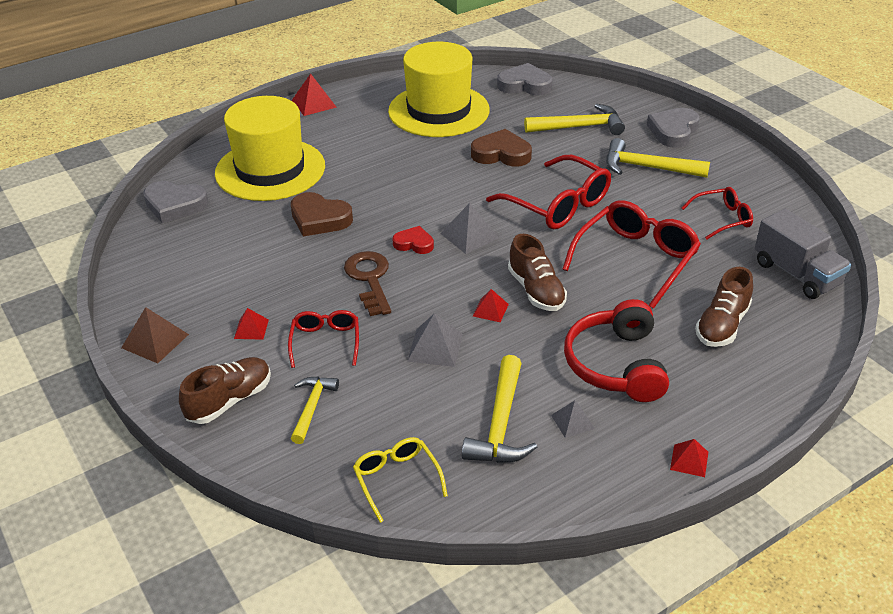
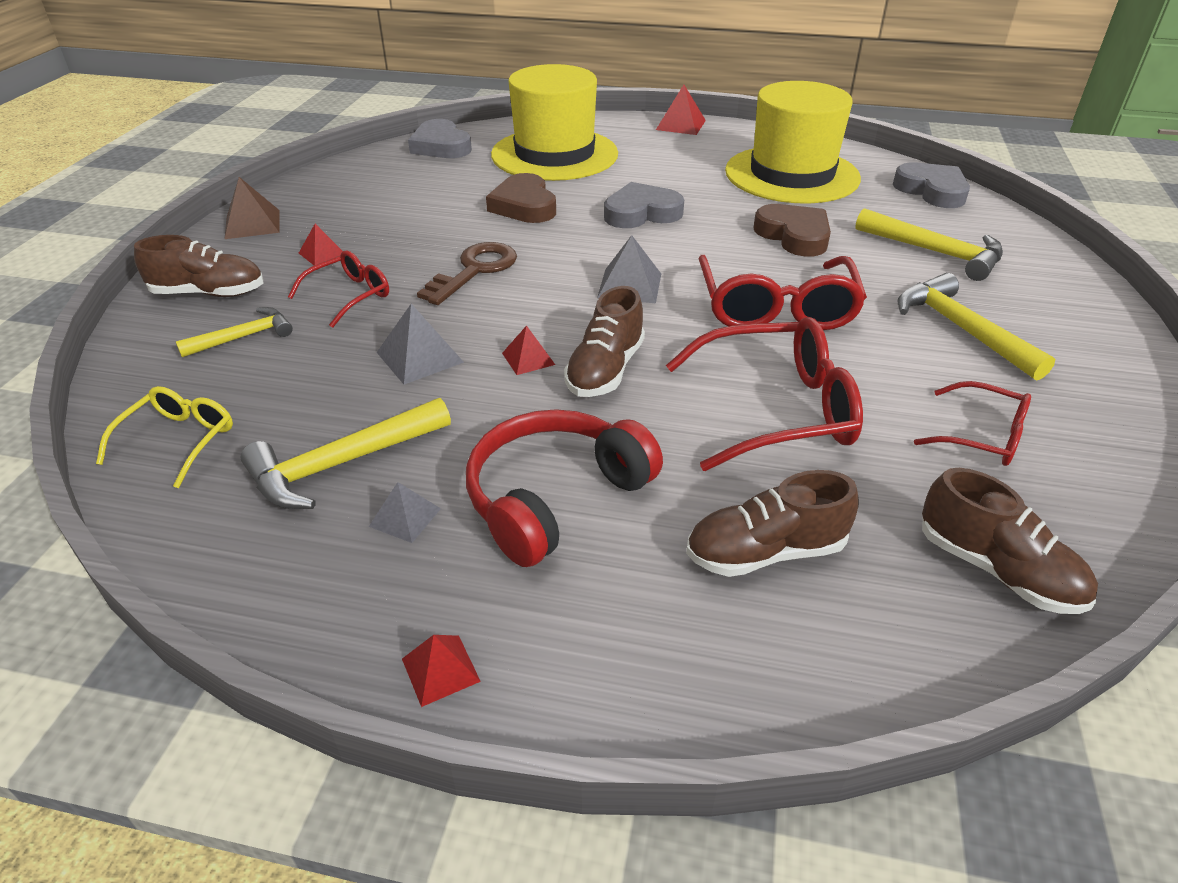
camera: 45 degrees right, 0 degrees up
red heart [393,226,434,254] -> none
grey heart [647,108,700,148] -> grey heart moved to [604,182,684,228]
grey truck [755,209,851,299] -> brown shoe [922,468,1098,614]

